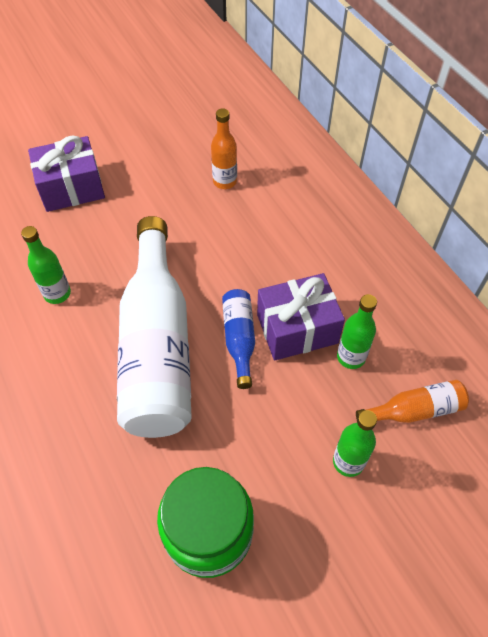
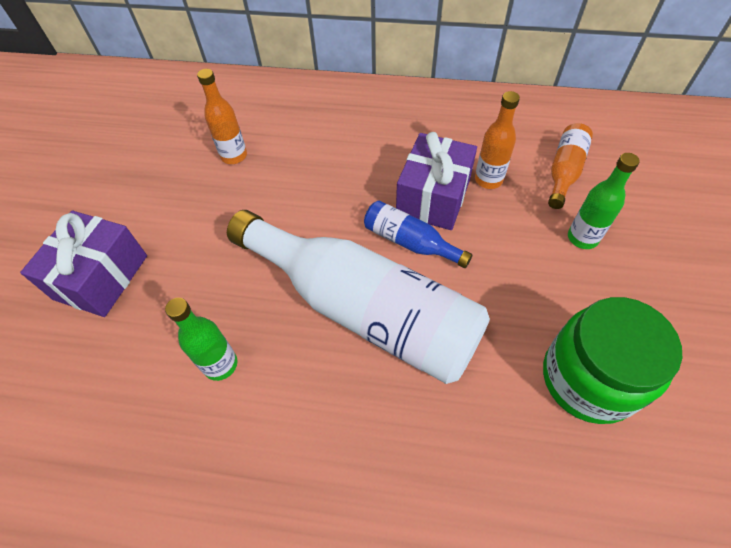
camera: 50 degrees left, 0 degrees up
green bottle [337,294,377,369] -> orange bottle [475,91,520,189]

